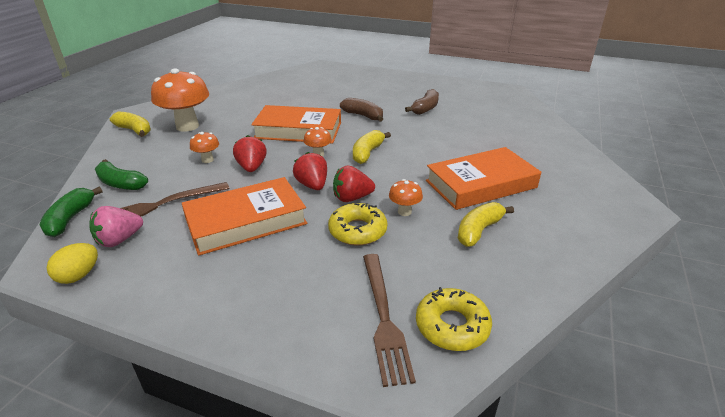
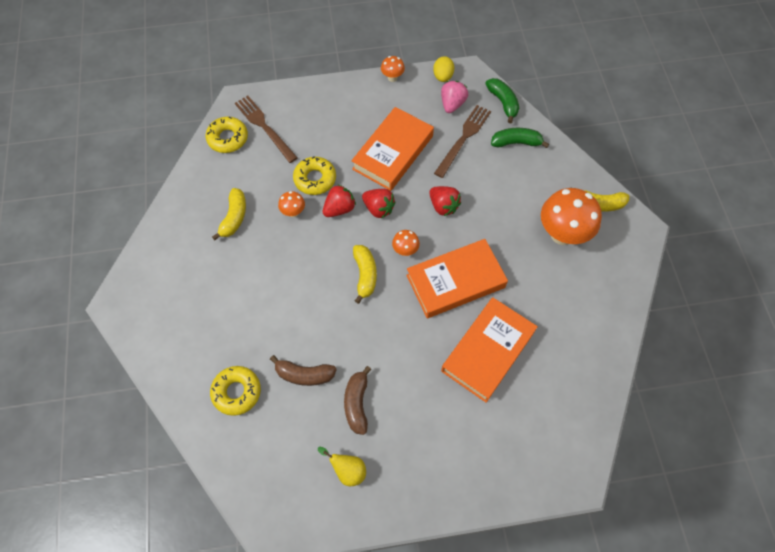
camera: 150 degrees right, 30 degrees up
orange mushroom [190,132,219,163] -> orange mushroom moved to [381,56,405,82]
brown banana [340,98,383,121] -> brown banana moved to [270,355,337,386]
orange book [426,147,541,210] -> orange book moved to [441,298,538,402]
none -> yellow donut [210,366,261,416]
none -> yellow pear [318,447,366,486]

